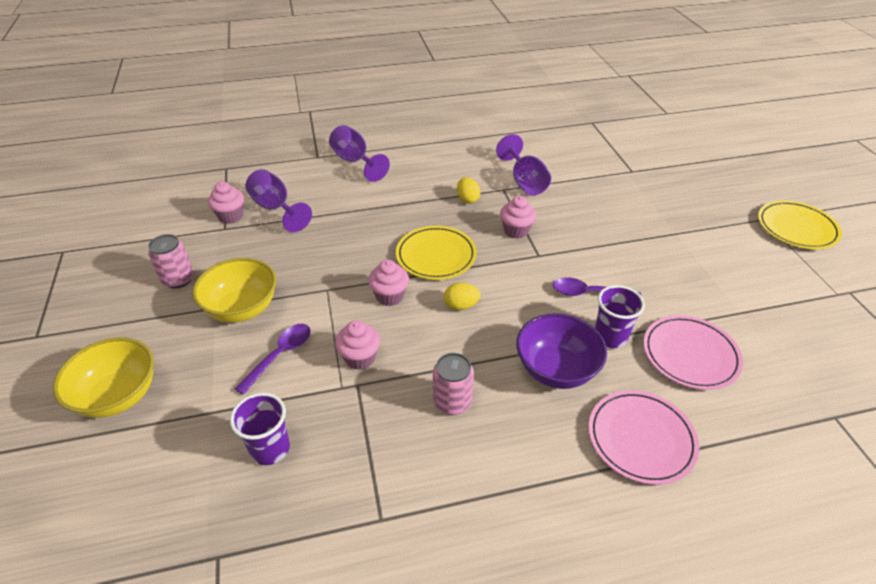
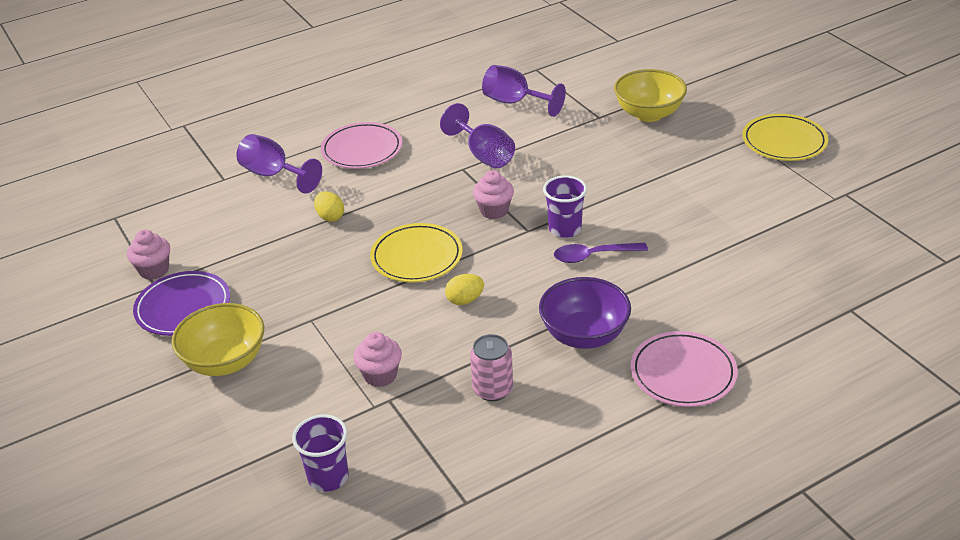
camera: 15 degrees left, 5 degrees down
yellow bowl [53,337,154,418] -> yellow bowl moved to [614,69,687,122]
pink can [148,234,194,289] -> none
purple spoon [234,324,311,395] -> none
purple goblet [245,169,312,232] -> purple goblet moved to [482,65,566,117]
pink cupcake [368,260,409,306] -> none
yellow egg [457,177,480,204] -> yellow egg moved to [314,191,344,222]
purple cup [595,285,645,348] -> purple cup moved to [543,175,587,238]
pink plate [643,315,743,390] -> pink plate moved to [321,122,402,169]
none -> purple plate [133,271,230,336]

